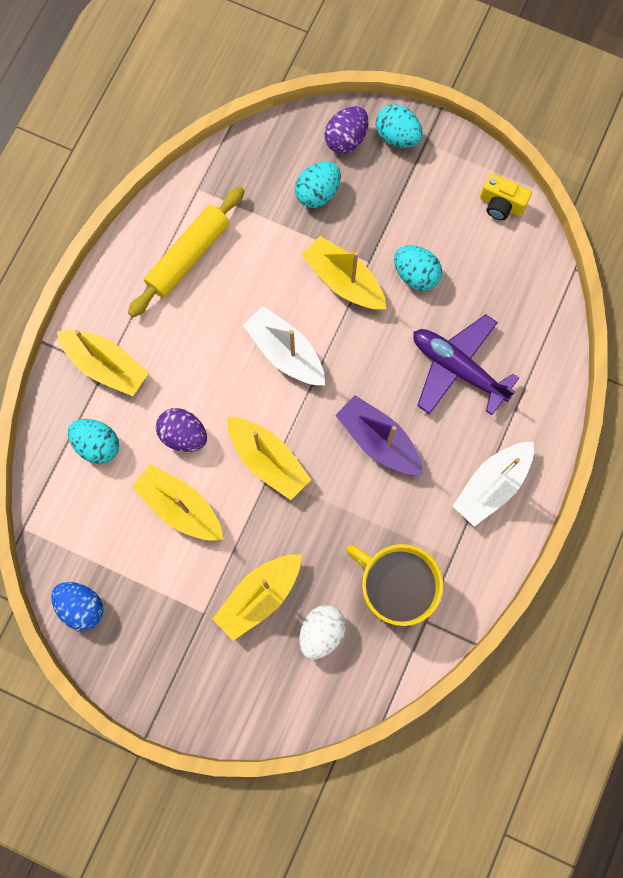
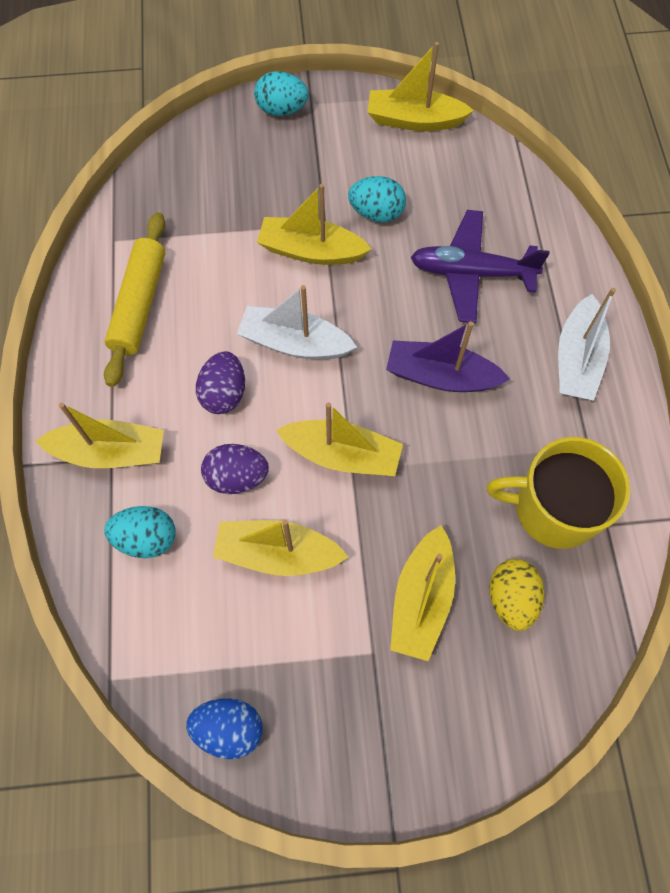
camera: 30 degrees left, 10 degrees down
turquoise egg [295,162,341,208] -> none
white egg [299,605,346,659] -> yellow egg [489,559,545,631]
purple egg [324,106,368,153] -> purple egg moved to [196,351,245,414]
yellow camera [480,174,532,220] -> yellow boat [367,42,474,131]

